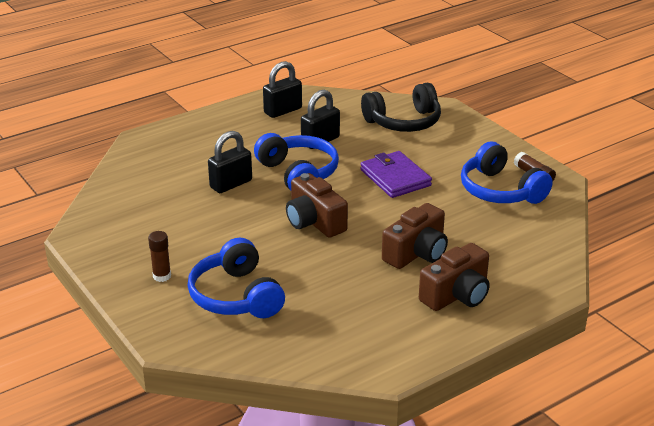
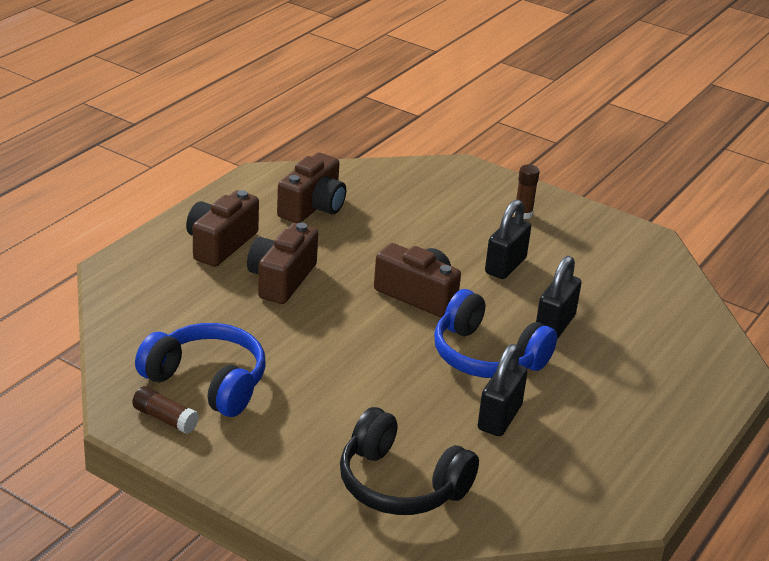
camera: 155 degrees right, 0 degrees up
blue headphones [188,238,285,318] -> none
black padlock [263,61,302,118] -> black padlock moved to [485,199,531,279]
purple wallet [360,151,432,198] -> none
black headphones [361,83,441,132] -> black headphones turned 105 degrees counterclockwise [340,407,479,515]
none -> brown camera [277,153,346,223]

